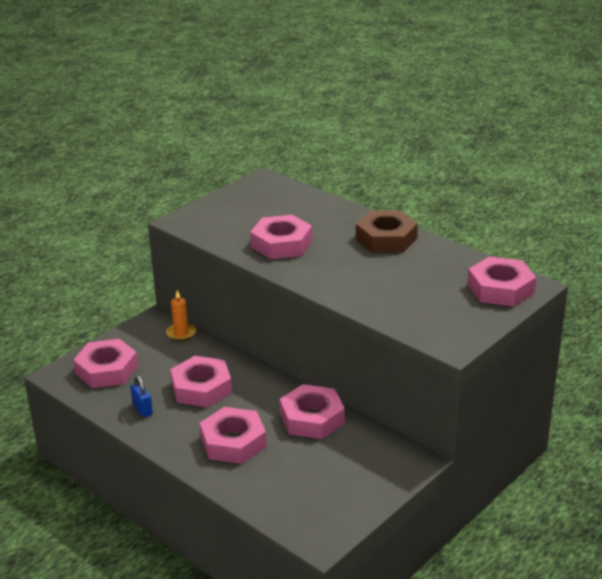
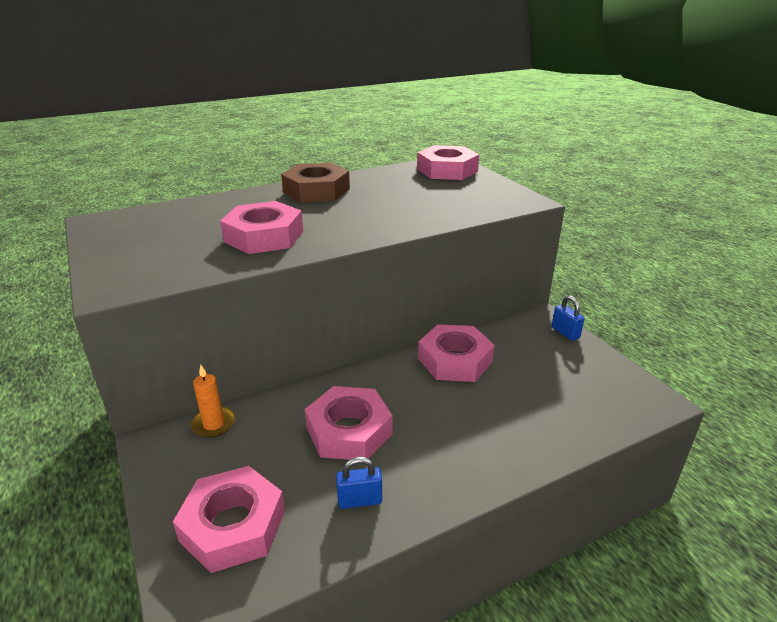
camera: 70 degrees left, 0 degrees up
pink nut [200,407,267,464] -> none
none -> blue padlock [552,296,584,341]

